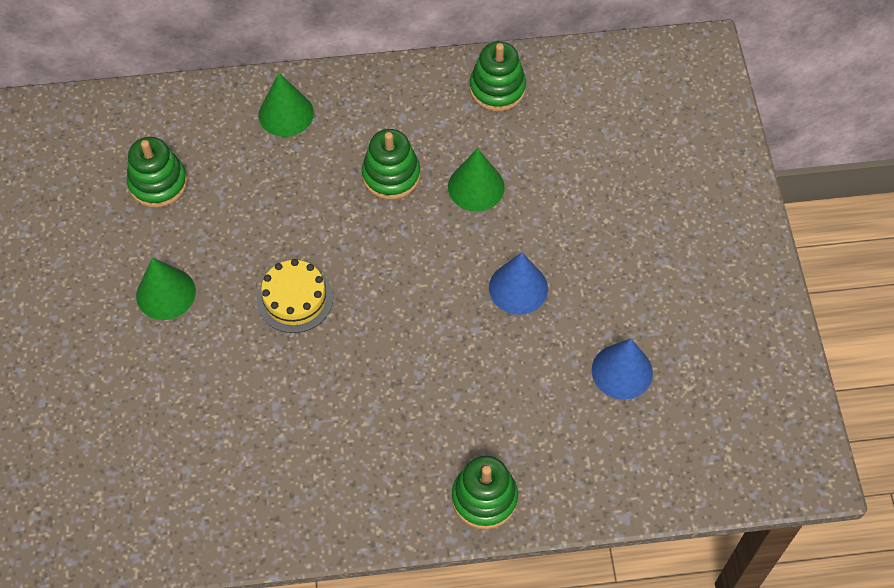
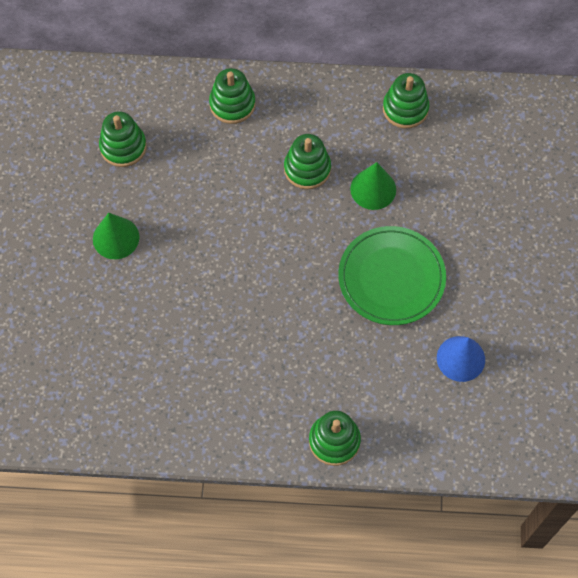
camera: 10 degrees right, 5 degrees up
yellow cake [257,259,333,333] -> none
green cone [259,73,314,137] -> green stacking toy [209,68,255,124]
blue cone [489,252,548,315] -> green plate [338,226,446,325]

